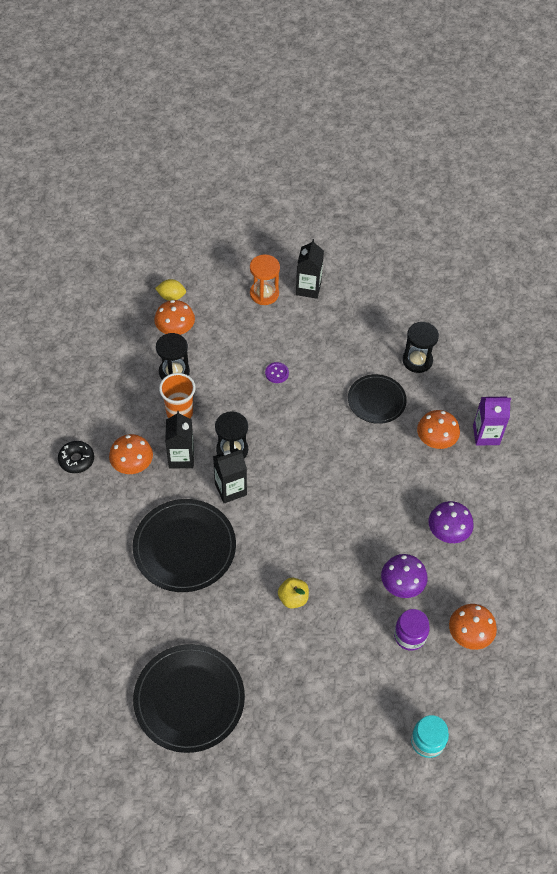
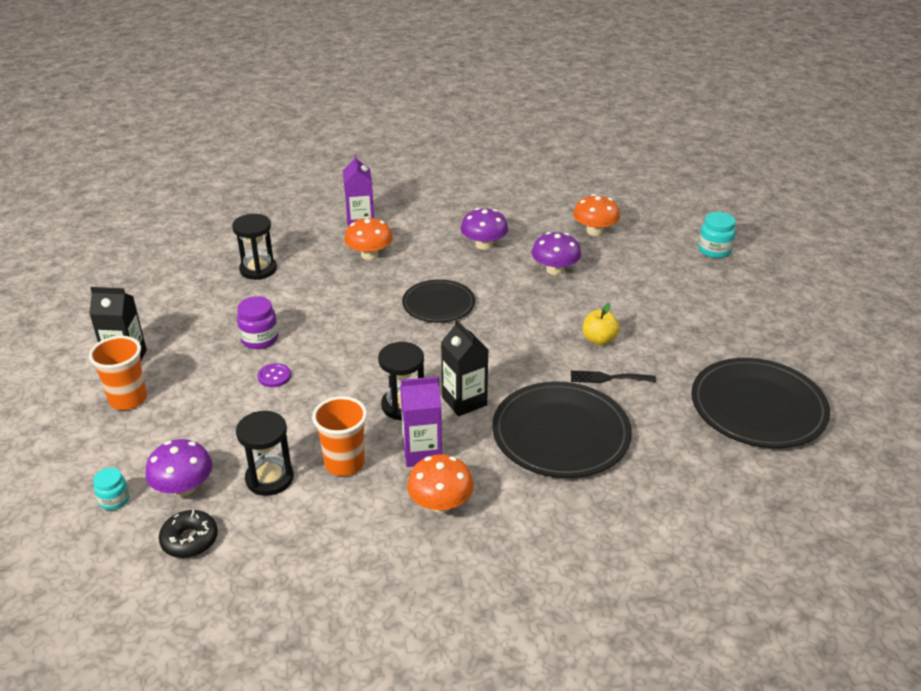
camera: 95 degrees left, 20 degrees down
black donut [58,441,94,473] -> black donut moved to [159,509,218,558]
orange mushroom [154,300,195,335] -> purple mushroom [145,439,213,496]
yellow lemon [155,279,186,301] -> turquoise jar [93,468,129,510]
black carton [165,411,194,468] -> purple carton [400,376,442,467]
orange hourglass [250,254,280,305] -> orange cup [89,336,147,410]
black plate [348,374,407,424] -> black plate moved to [402,279,475,323]
purple jar [394,609,430,651] -> purple jar moved to [237,296,278,349]
none -> black fork [571,370,656,383]

